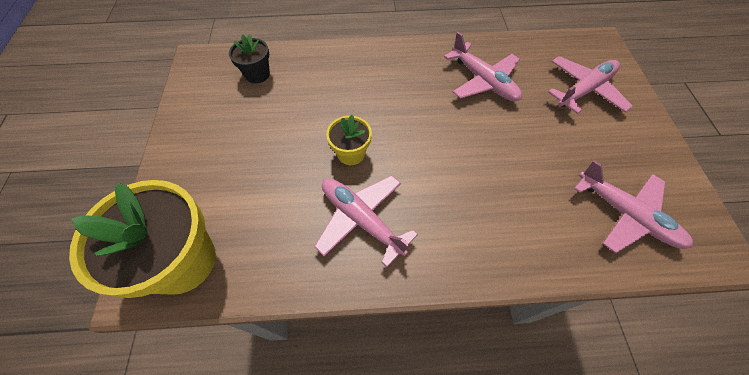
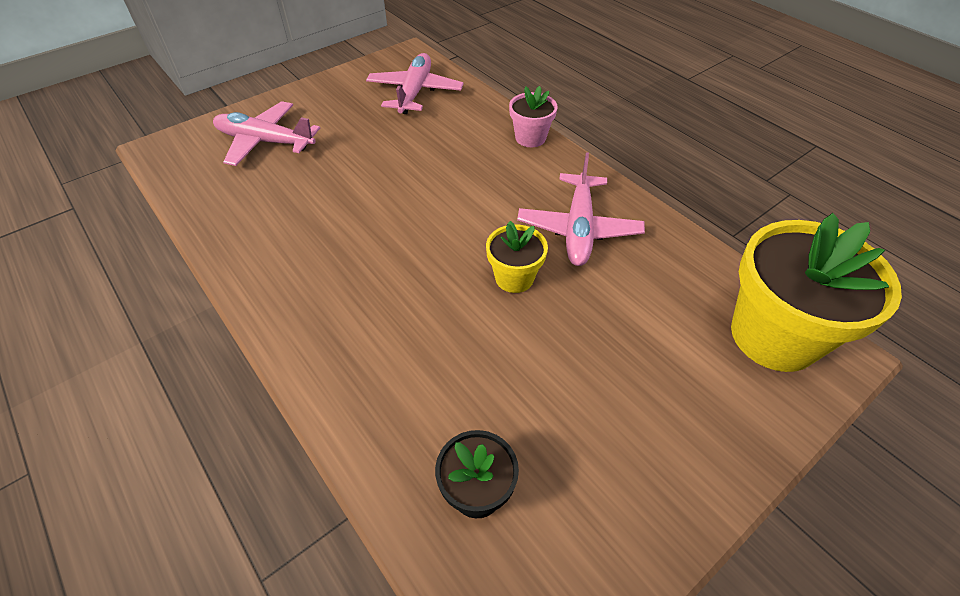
camera: 125 degrees left, 10 degrees down
pink plane [444,32,522,101] -> none
none -> pink flower pot [509,86,558,147]

